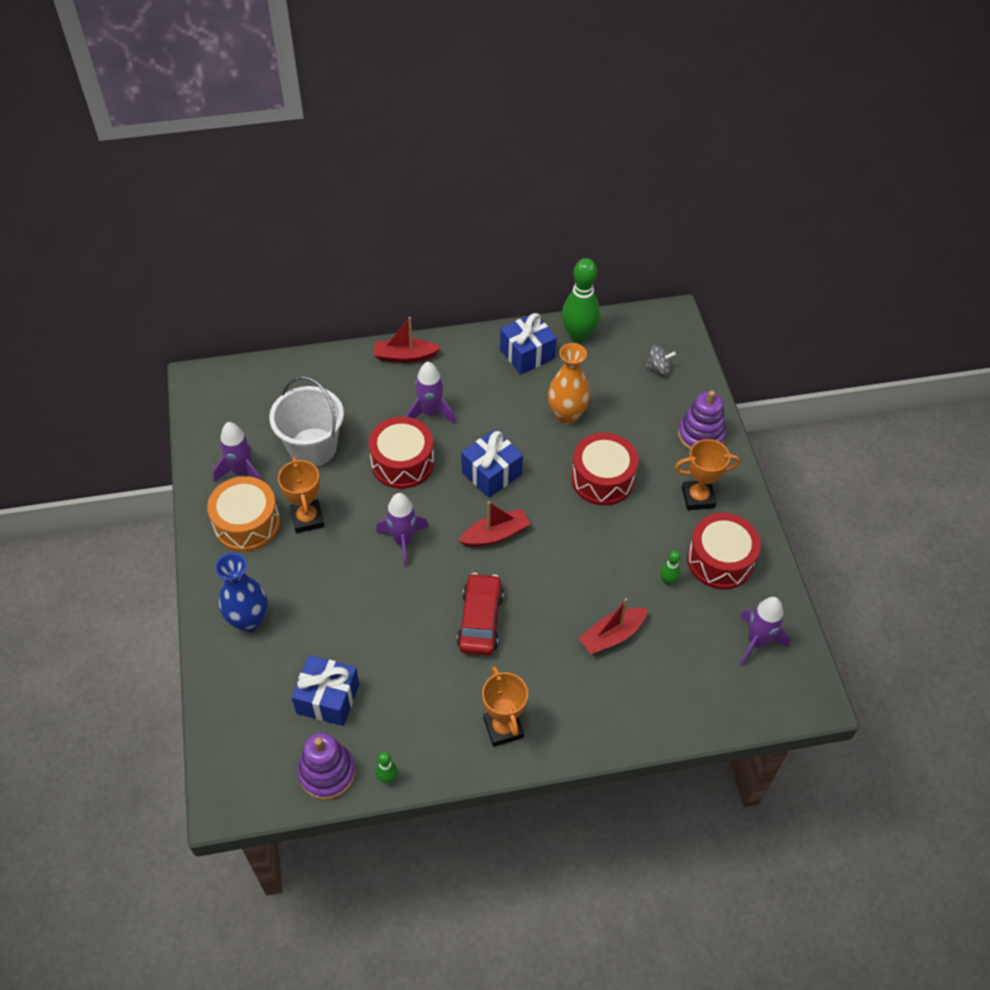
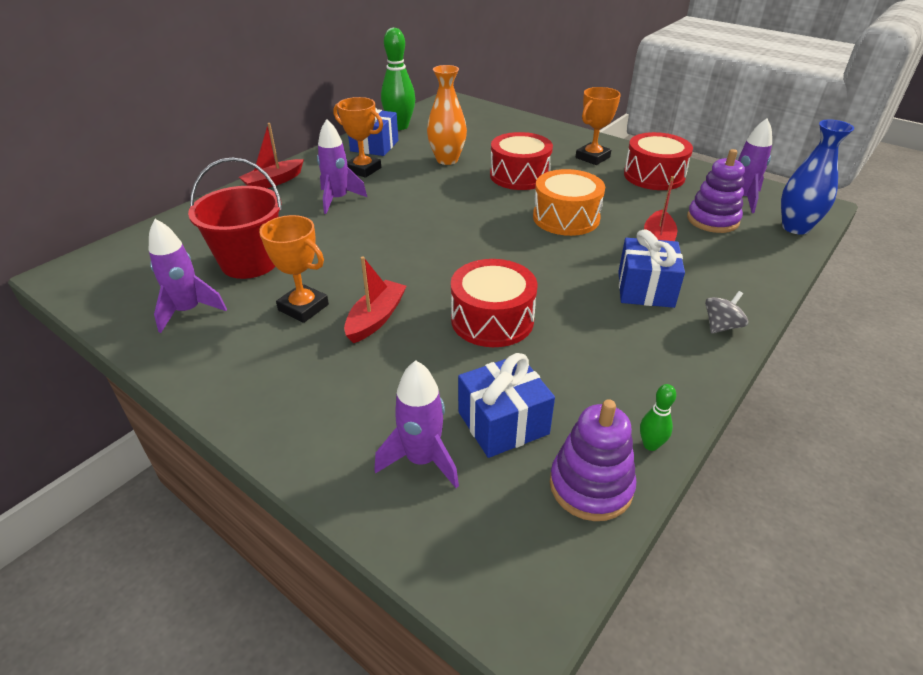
camera: 40 degrees left, 15 degrees down
orange drum [207,476,280,552] -> orange drum moved to [533,169,605,236]
blue vase [215,553,268,632] -> blue vase moved to [781,119,854,234]
white bucket [269,376,344,467] -> red bucket [188,157,282,279]
red drum [369,417,434,489] -> red drum moved to [451,259,538,347]
purple rocket [376,493,429,567] -> purple rocket moved to [374,360,459,488]
red car [457,573,504,656] -> none
red boat [459,501,530,547] -> red boat moved to [344,257,407,343]
blue gift [461,429,523,498] -> blue gift moved to [618,229,685,308]
orange trophy [482,666,528,747] -> orange trophy moved to [334,97,383,178]
grey spinning top [645,345,676,375] -> grey spinning top moved to [705,291,748,333]
green bowling pin [660,550,680,585] -> none
purple stacking toy [678,390,726,450] -> purple stacking toy moved to [687,149,745,233]

